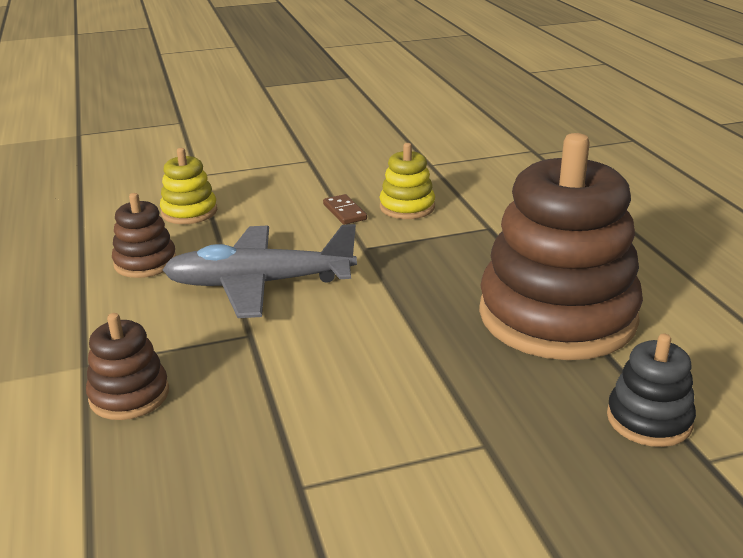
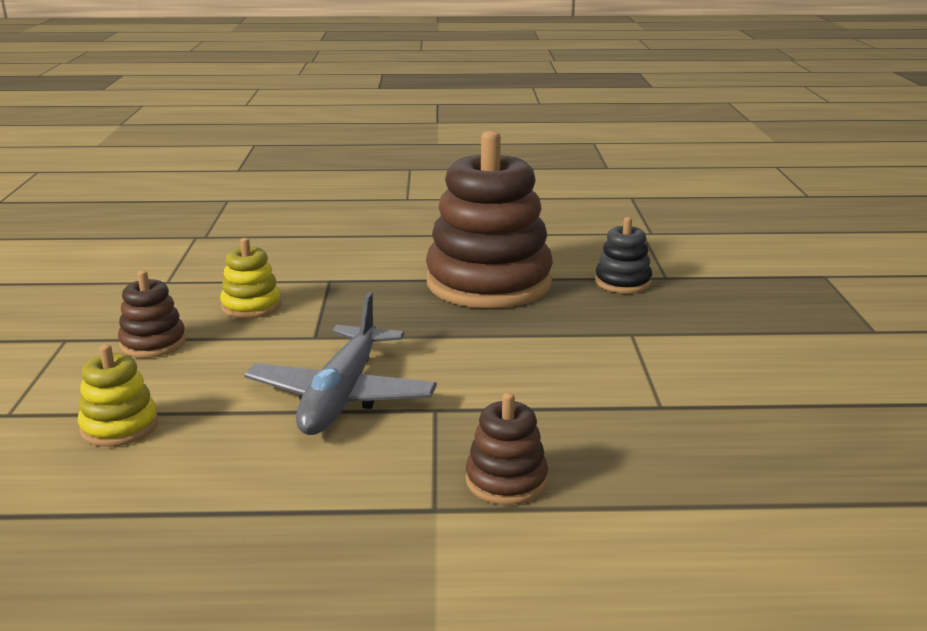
camera: 75 degrees left, 5 degrees down
brown stacking toy [112,193,176,278] -> brown stacking toy moved to [118,270,186,358]
brown domino [323,194,367,225] -> none

